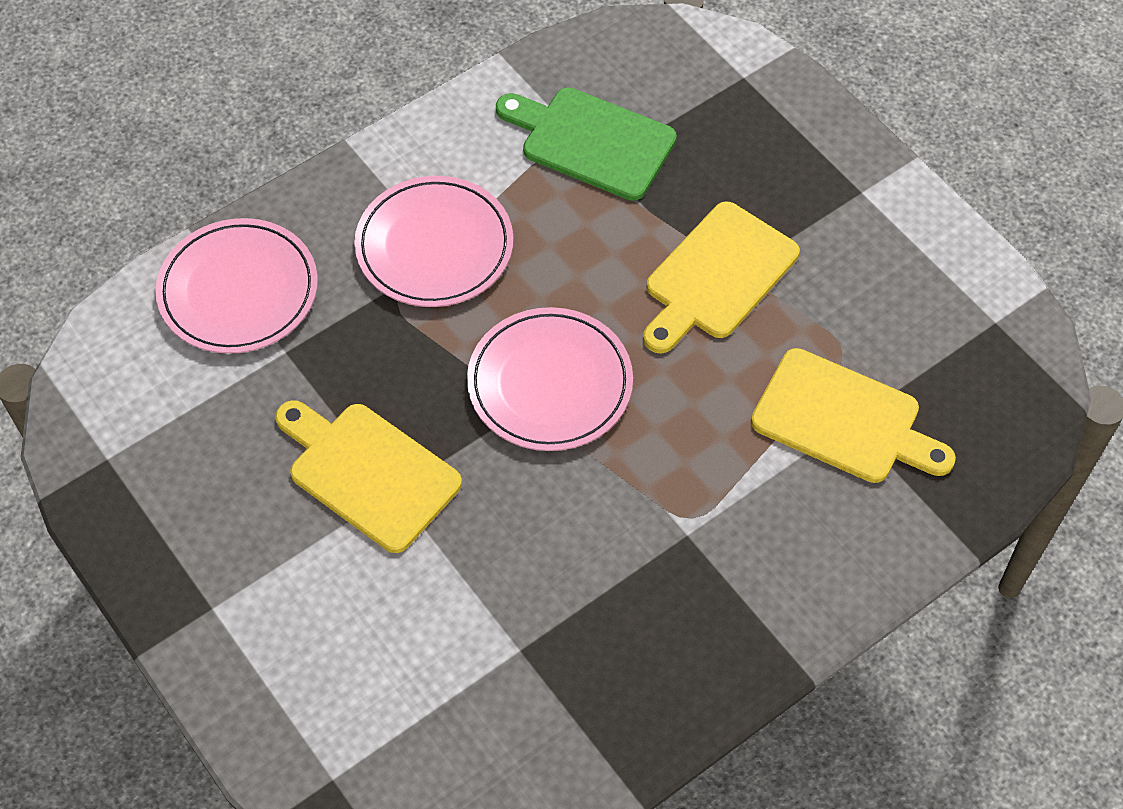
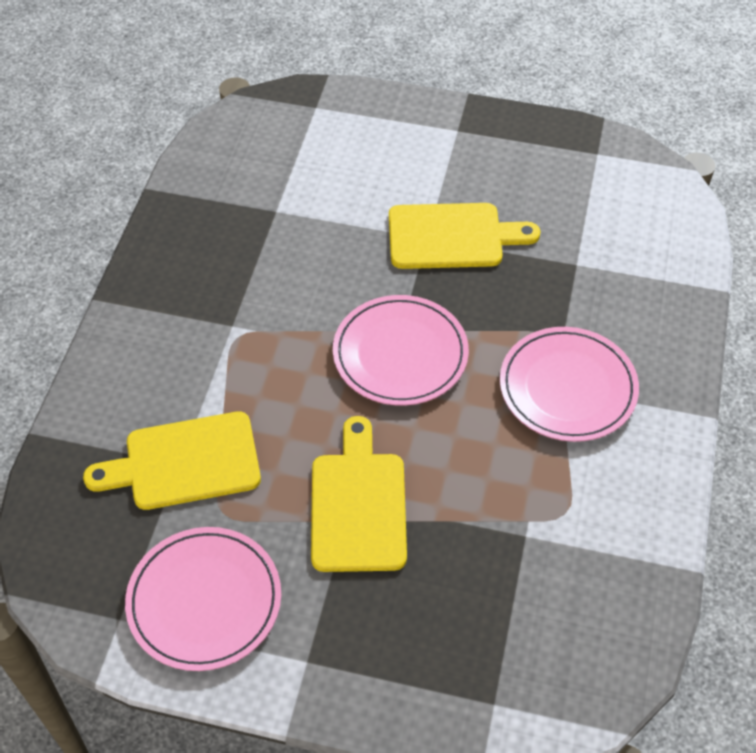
camera: 140 degrees right, 5 degrees down
pink plate [156,218,318,354] -> pink plate moved to [125,527,281,671]
green cutting board [496,87,677,201] -> none

